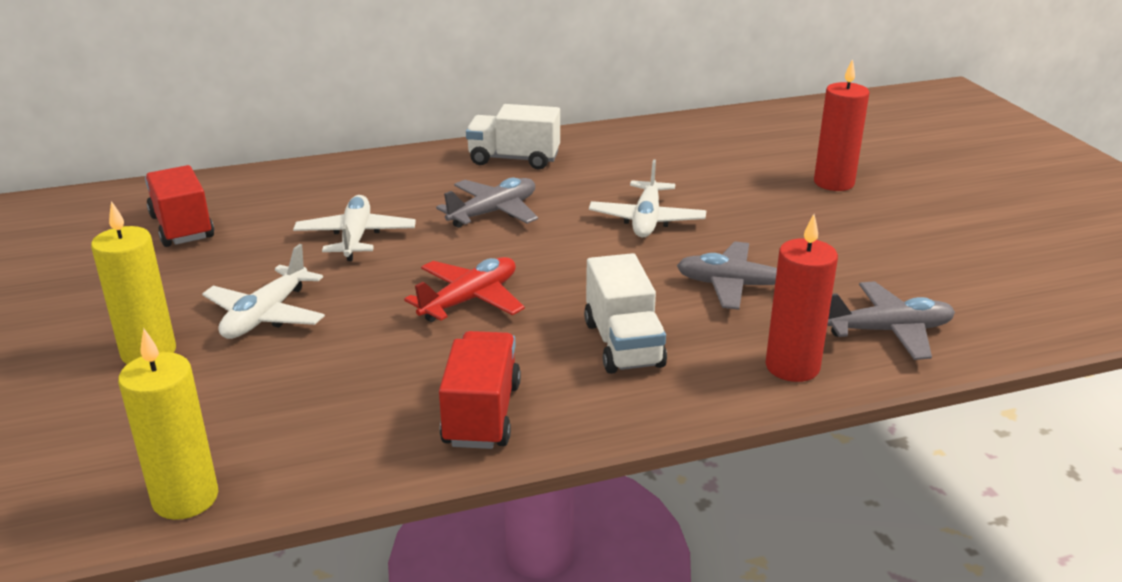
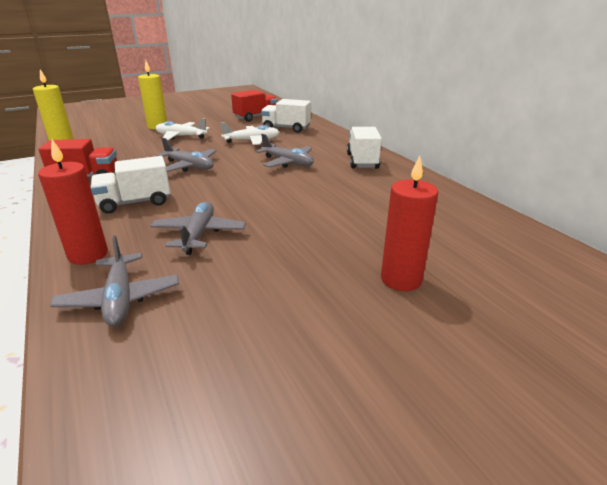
camera: 80 degrees right, 0 degrees up
red plane [404,257,525,322] -> grey plane [156,138,216,172]
white plane [589,159,706,237] -> none
none -> white truck [261,99,311,133]

